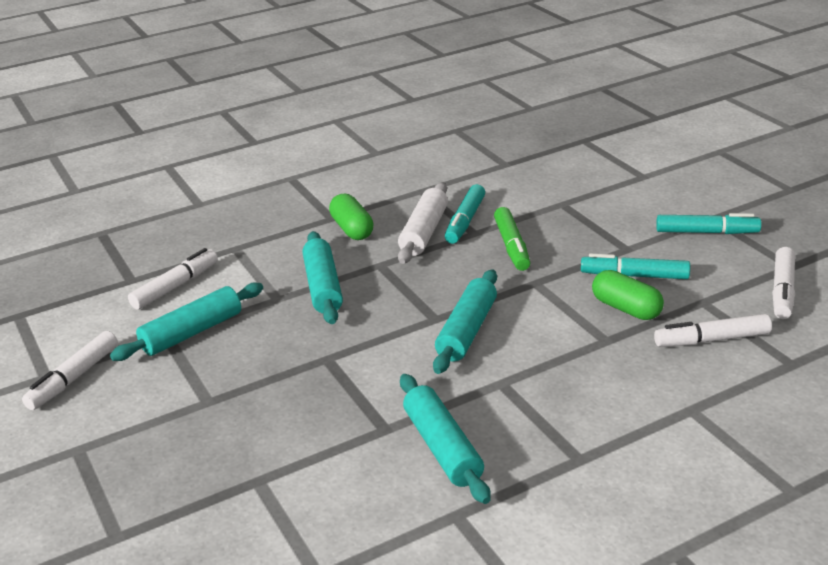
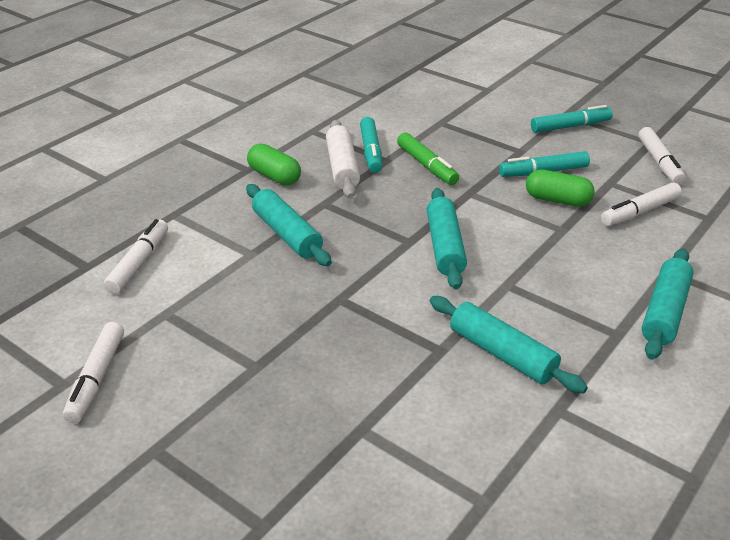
camera: 25 degrees left, 5 degrees up
turquoise rolling pin [110,283,263,361] -> turquoise rolling pin moved to [642,248,694,360]

